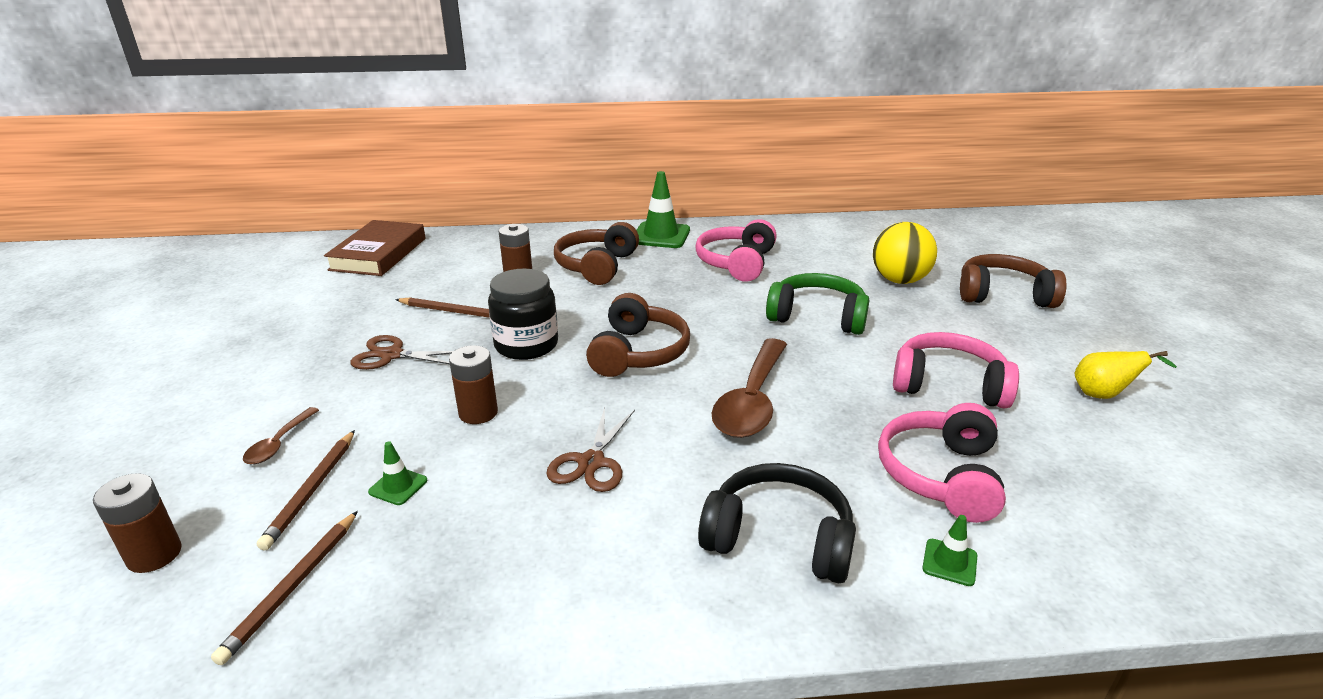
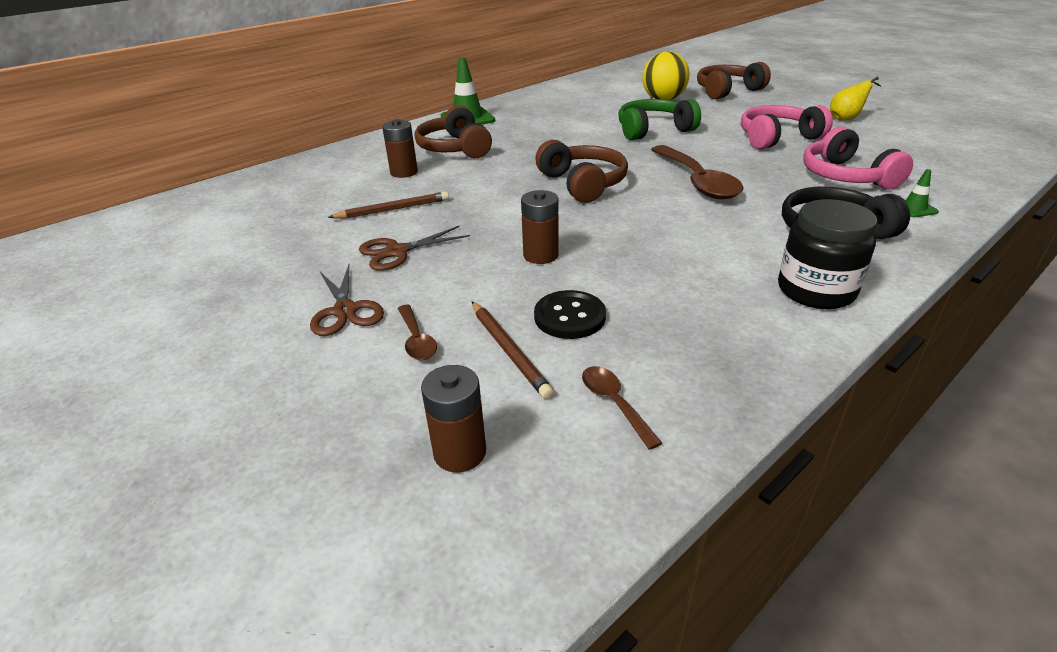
camera: 35 degrees left, 5 degrees up
brown pencil [211,511,358,665] -> brown spoon [582,366,662,450]
brown book [324,220,425,276] -> none
green traffic cone [368,441,427,505] -> black button [534,290,606,339]
black jar [488,269,558,360] -> black jar moved to [778,199,878,309]
brown scissors [547,407,635,492] -> brown scissors moved to [310,265,384,336]
pink headphones [695,219,777,282] -> none

